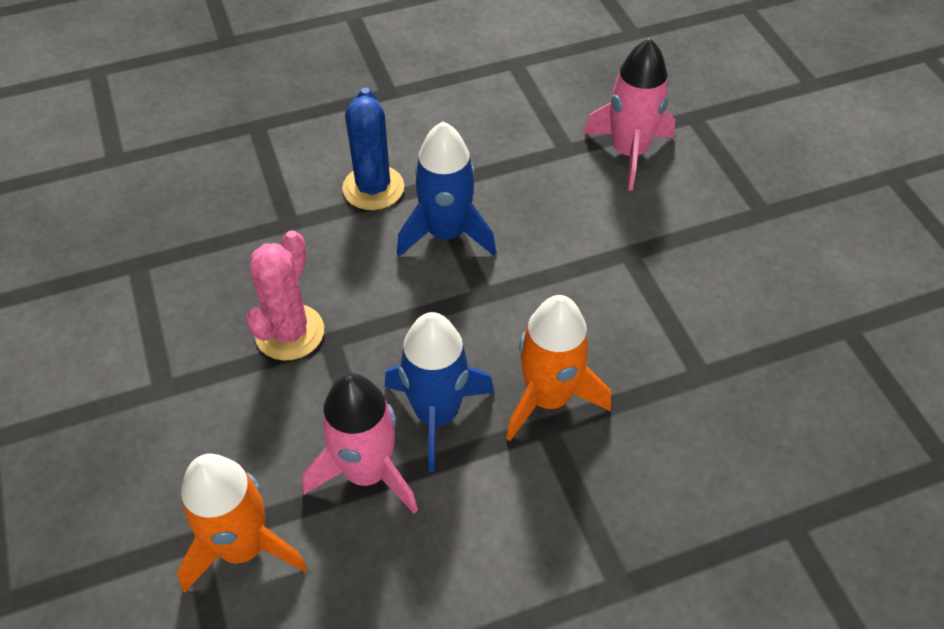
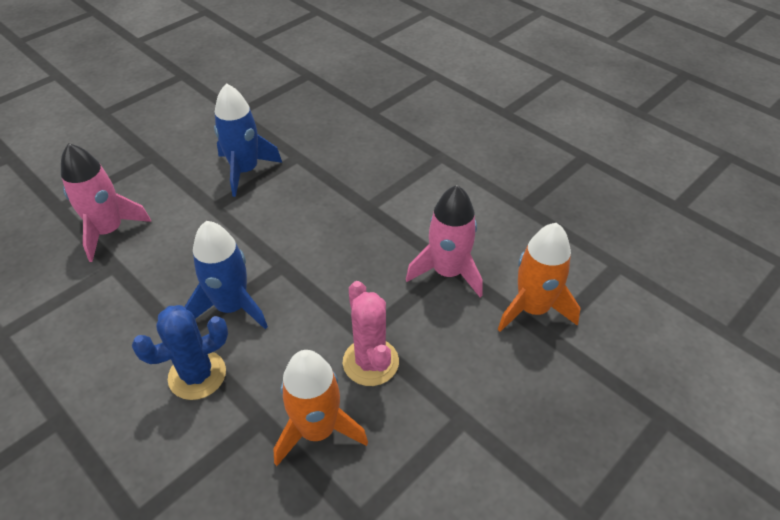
camera: 115 degrees left, 5 degrees down
pink cactus [246,230,324,361] -> pink cactus turned 75 degrees clockwise [343,281,399,386]
blue rocket [385,312,494,472] -> blue rocket moved to [214,83,282,197]
orange rocket [506,295,611,441] -> orange rocket moved to [273,350,368,466]

